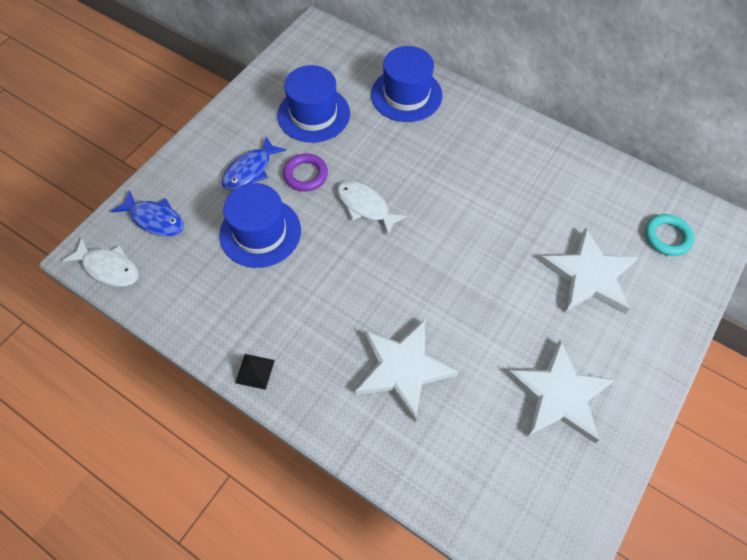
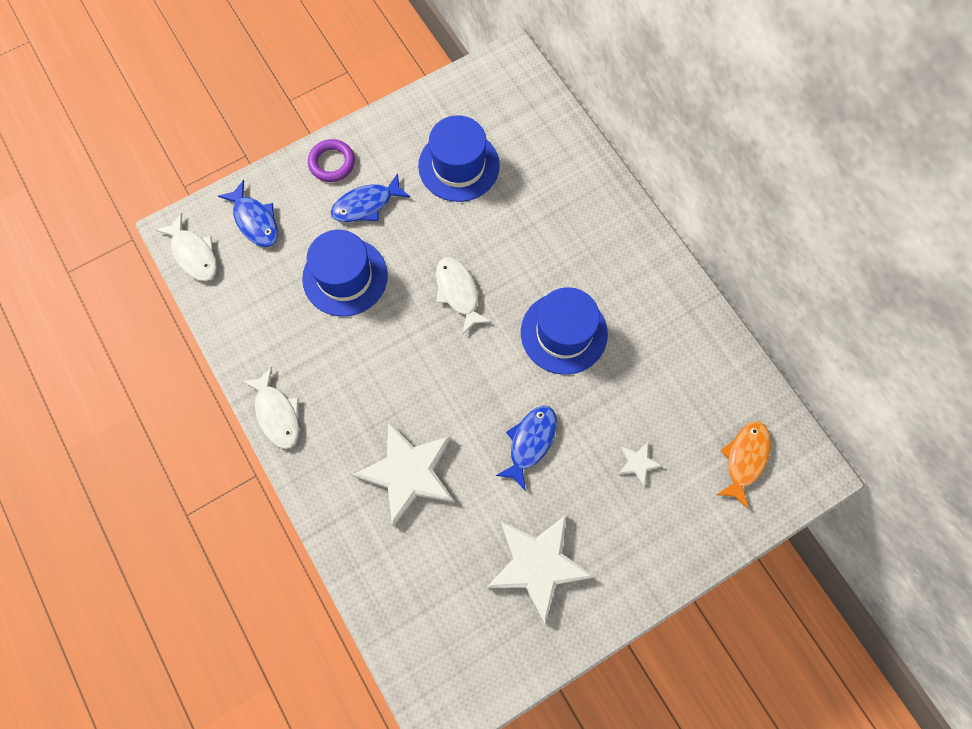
camera: 25 degrees right, 10 degrees up
black pyramid [235,354,275,390] -> white fish [242,367,299,449]
purple ring [283,153,328,192] -> purple ring moved to [308,139,355,182]
blue hat [371,46,443,122] -> blue hat moved to [521,287,608,375]
white star [540,227,638,313] -> white star [618,442,662,487], size x0.44
turquoise ring [645,214,694,256] -> orange fish [716,421,771,509]
none -> blue fish [495,405,557,491]

